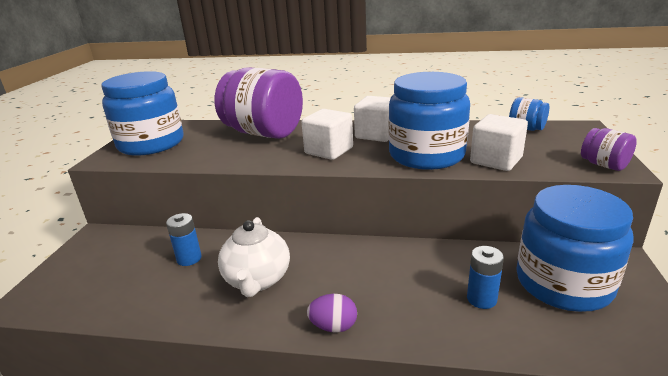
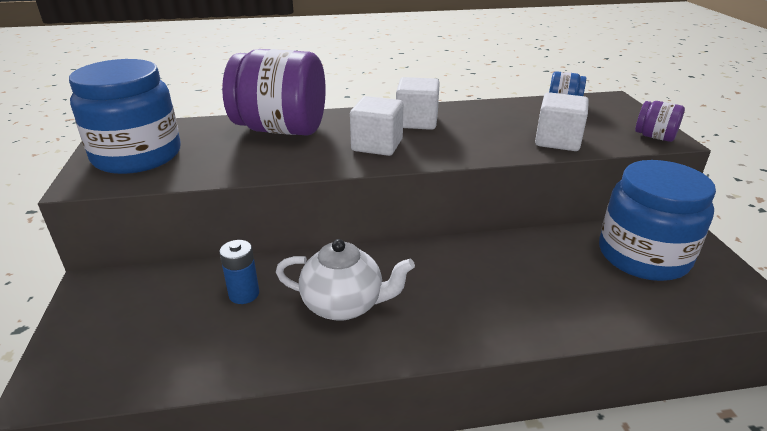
camera: 20 degrees left, 5 degrees up
white teapot [218,217,290,297] -> white teapot turned 60 degrees counterclockwise [276,239,415,321]
purple egg [307,294,357,333] -> none
blue jar [389,72,470,170] -> none
blue battery [467,246,504,309] -> none

